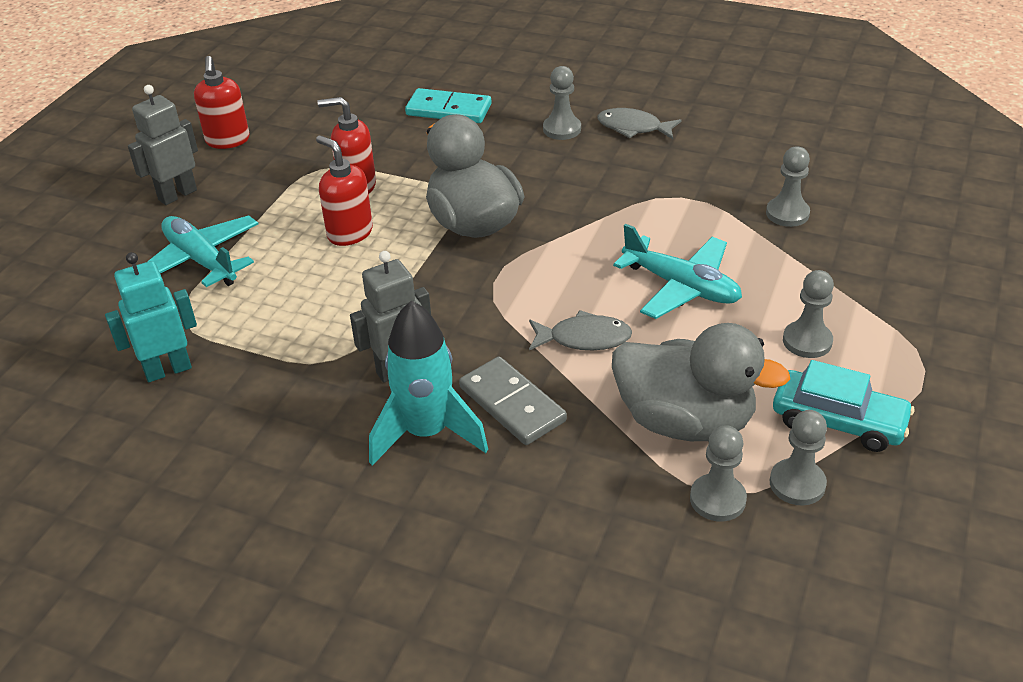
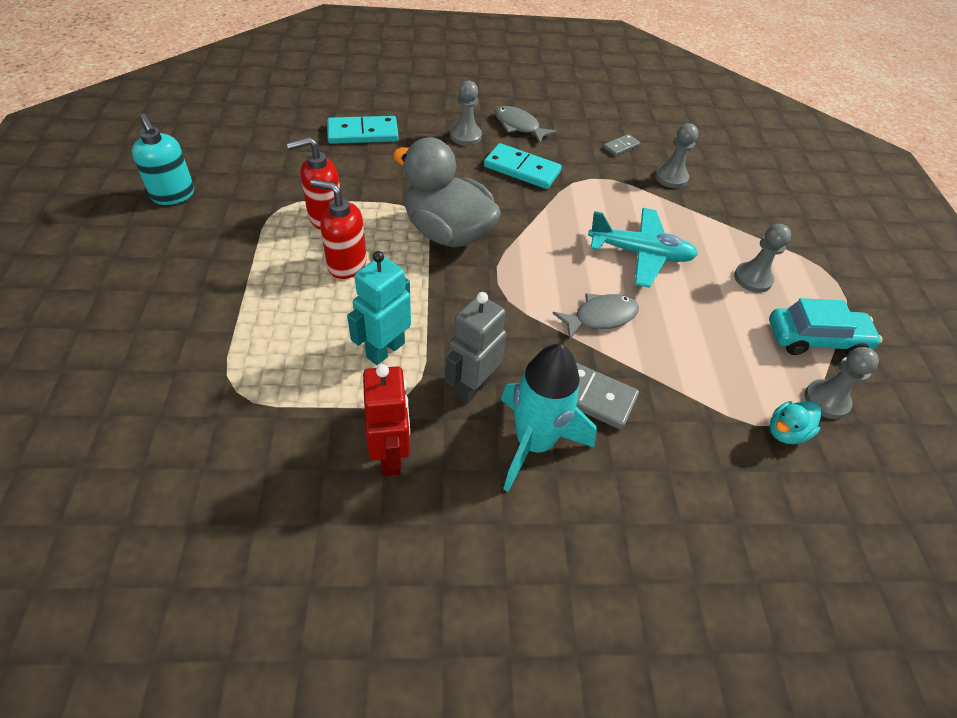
camera: 30 degrees left, 10 degrees up
turquoise robot [105,252,197,382] -> turquoise robot moved to [347,251,411,365]
grey robot [128,85,198,205] -> none
turquoise plane [147,216,258,287] -> none
red soap dispenser [194,56,250,149] -> turquoise soap dispenser [132,113,194,205]
grey fish [597,108,681,139] -> grey fish turned 45 degrees clockwise [495,106,557,144]
grey duck [612,323,790,441] -> none
grey pawn [690,425,747,522] -> turquoise duck [769,401,821,444]
none -> red robot [363,364,410,476]
none -> turquoise domino [484,143,562,189]
none -> grey domino [603,134,640,156]

